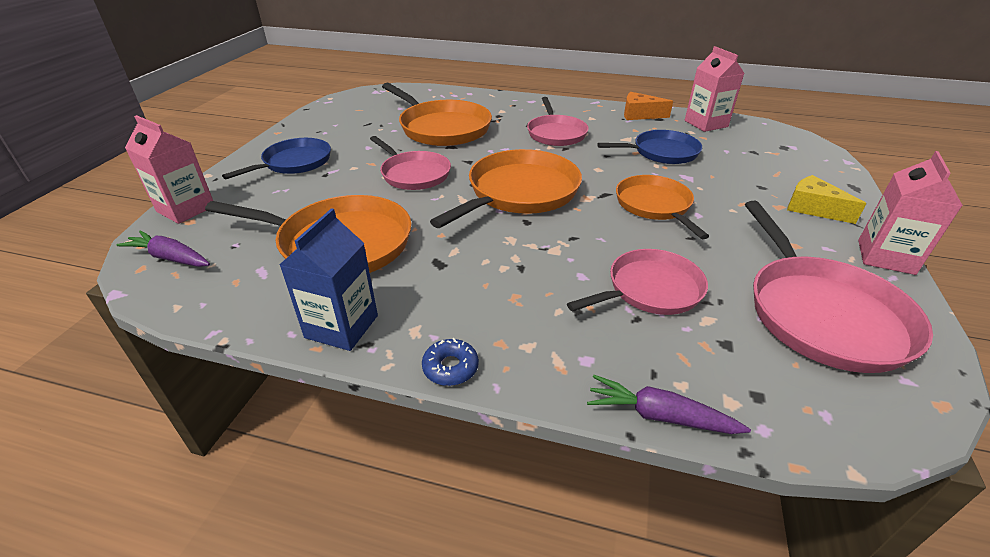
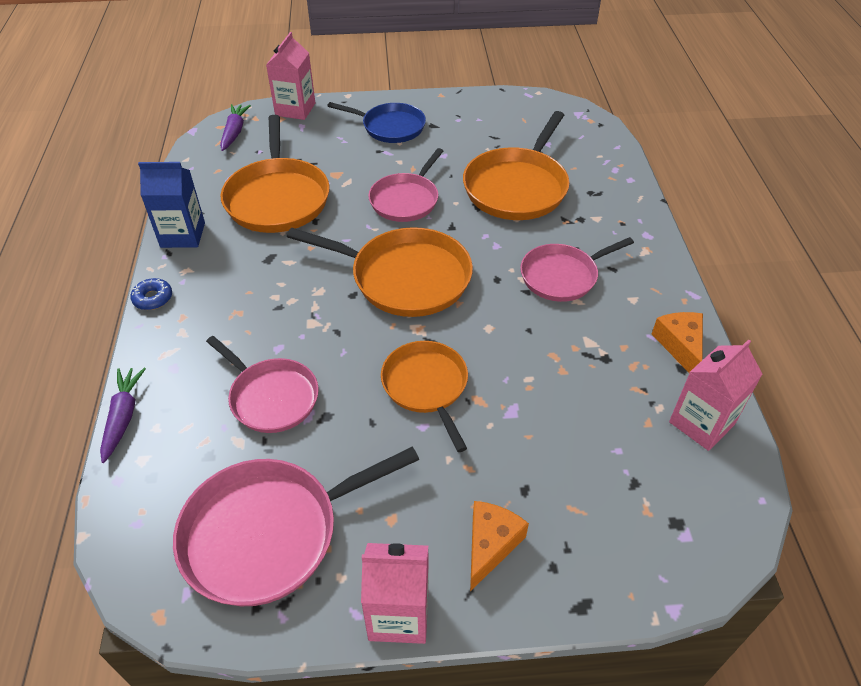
camera: 70 degrees right, 10 degrees up
blue pan [597,130,702,164] -> none
orange pan [616,175,709,239] -> orange pan turned 75 degrees counterclockwise [381,341,468,452]
yellow cheese [787,175,867,224] -> orange cheese [470,501,529,591]

